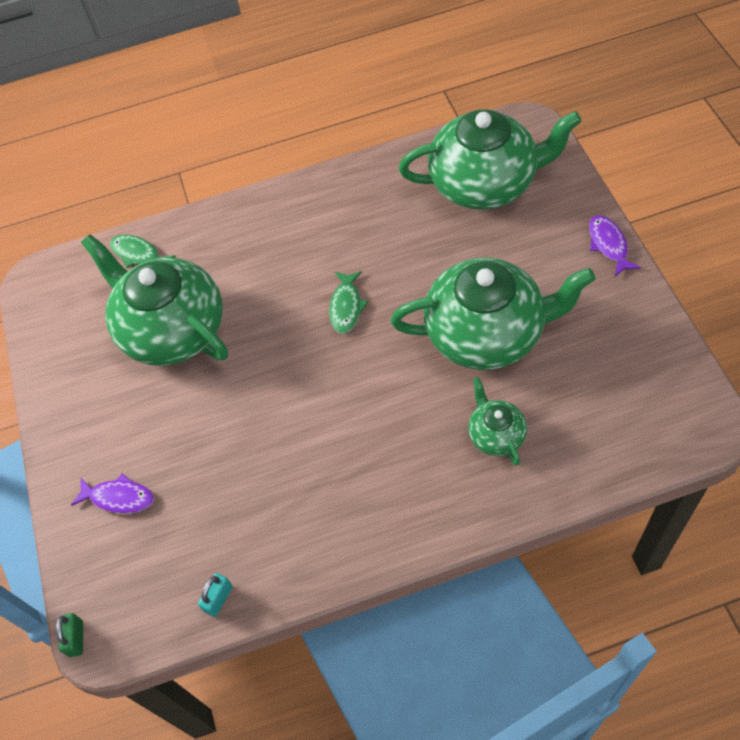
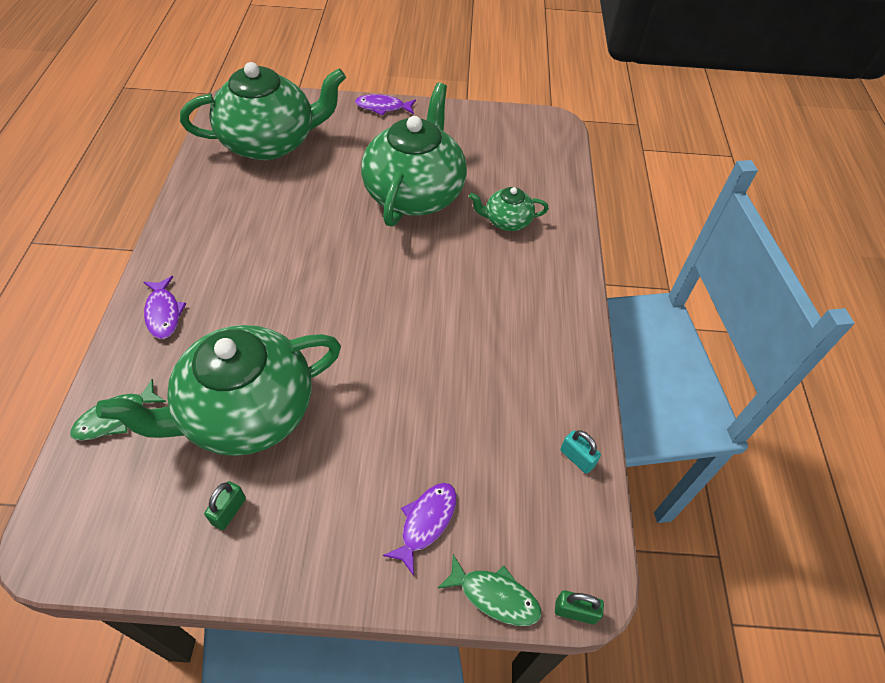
camera: 80 degrees left, 5 degrees down
green fish [329,271,368,334] -> green fish moved to [437,554,541,626]
green teapot [399,109,582,210] -> green teapot turned 60 degrees clockwise [180,62,346,160]
none -> purple fish [144,276,186,339]
none -> green padlock [204,481,246,530]

